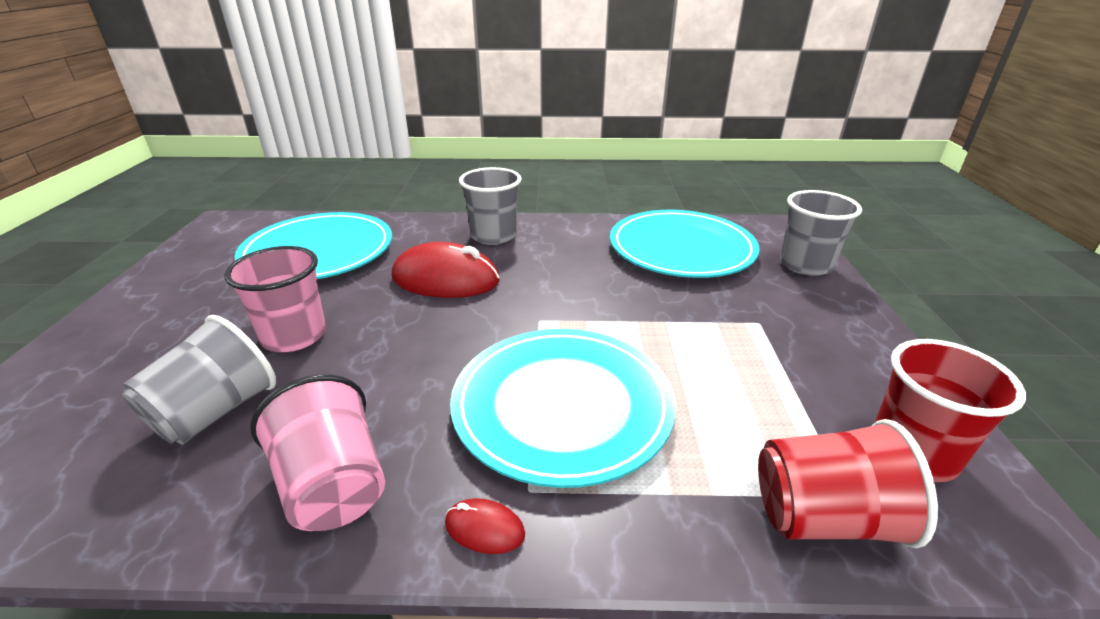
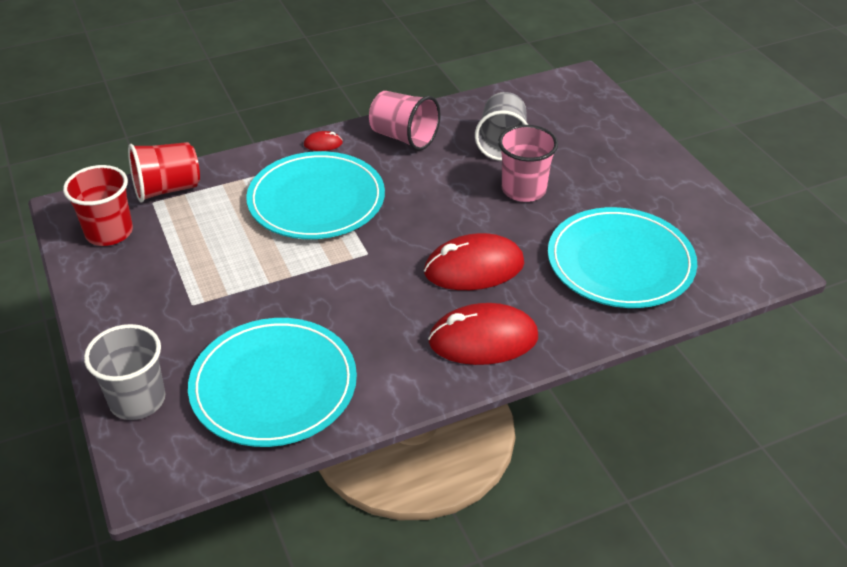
camera: 155 degrees right, 10 degrees up
grey cup [459,167,522,245] -> red mouse [428,303,538,365]

